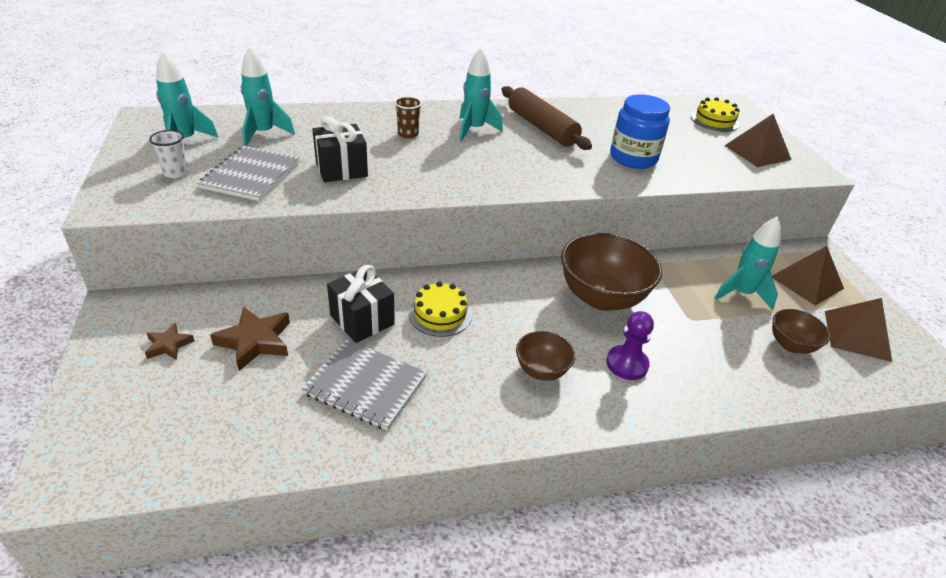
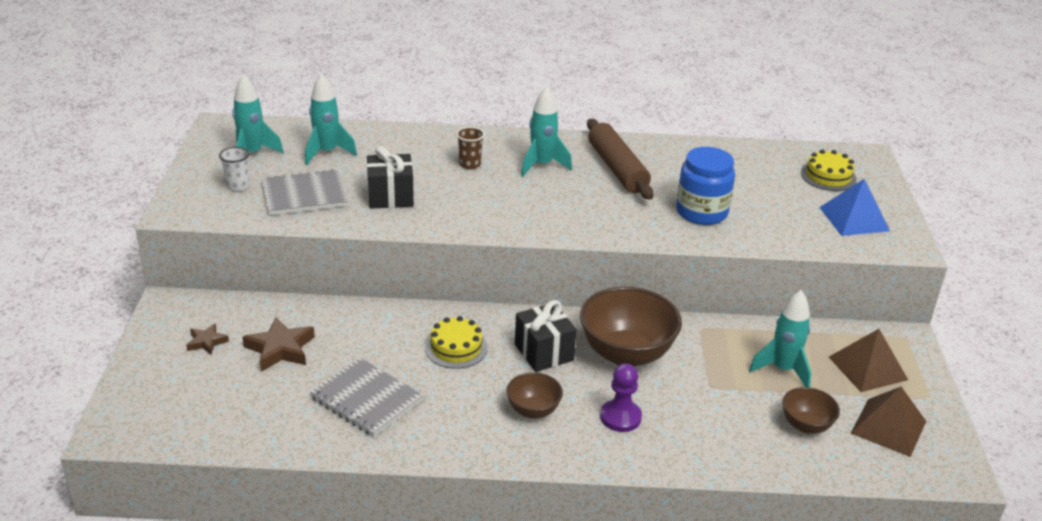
camera: 15 degrees right, 5 degrees down
grey notebook [198,146,299,201] -> grey notebook turned 45 degrees clockwise [262,169,348,215]
black gift [327,265,395,343] -> black gift moved to [515,300,577,372]
brown pyramid [724,114,791,167] -> blue pyramid [819,179,890,236]

